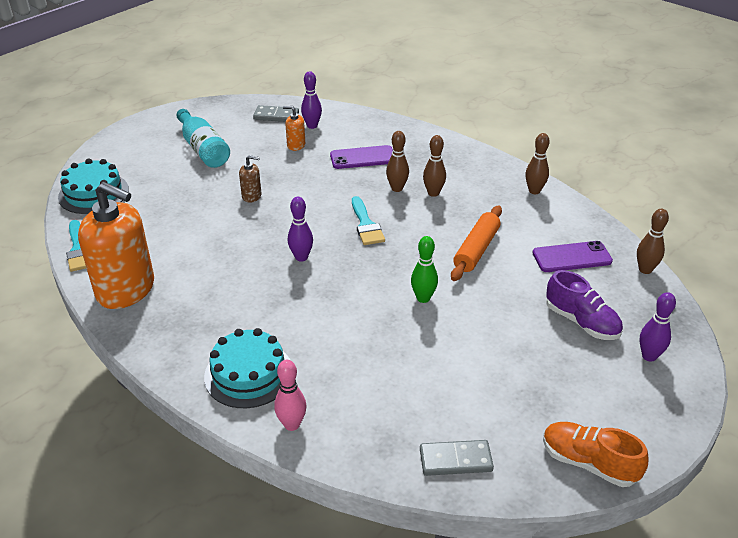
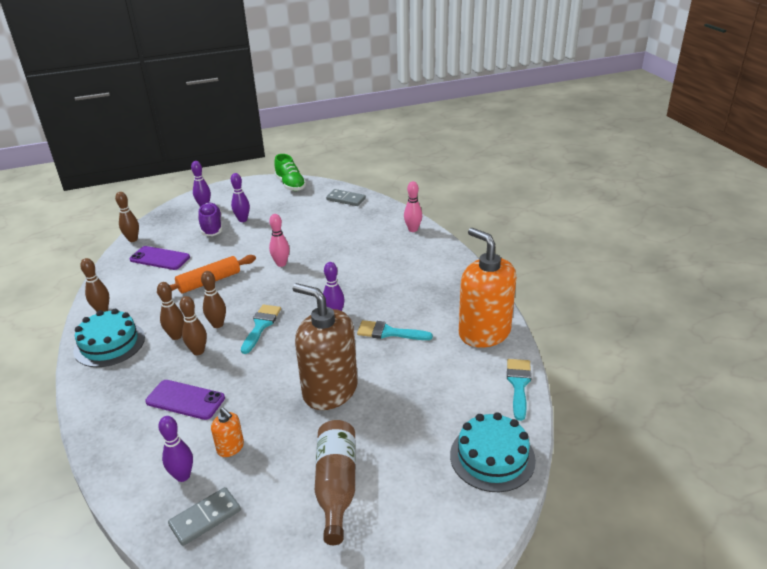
camera: 150 degrees left, 5 degrees down
turquoise bottle [176,109,230,168] -> brown bottle [315,420,356,545]
turquoise cake [204,328,290,408] -> turquoise cake moved to [73,309,145,367]
brown soap dispenser [239,155,262,203] -> brown soap dispenser [293,283,358,410], size x2.35
grey domino [253,105,299,122] -> grey domino turned 75 degrees counterclockwise [168,487,241,546]
green bowling pin [411,236,438,303] -> pink bowling pin [269,214,289,267]
orange shoe [543,422,649,487] -> green shoe [274,154,306,191]
none -> brown bowling pin [201,271,226,328]
none -> purple bowling pin [231,173,250,222]
none -> turquoise brush [357,320,433,340]

